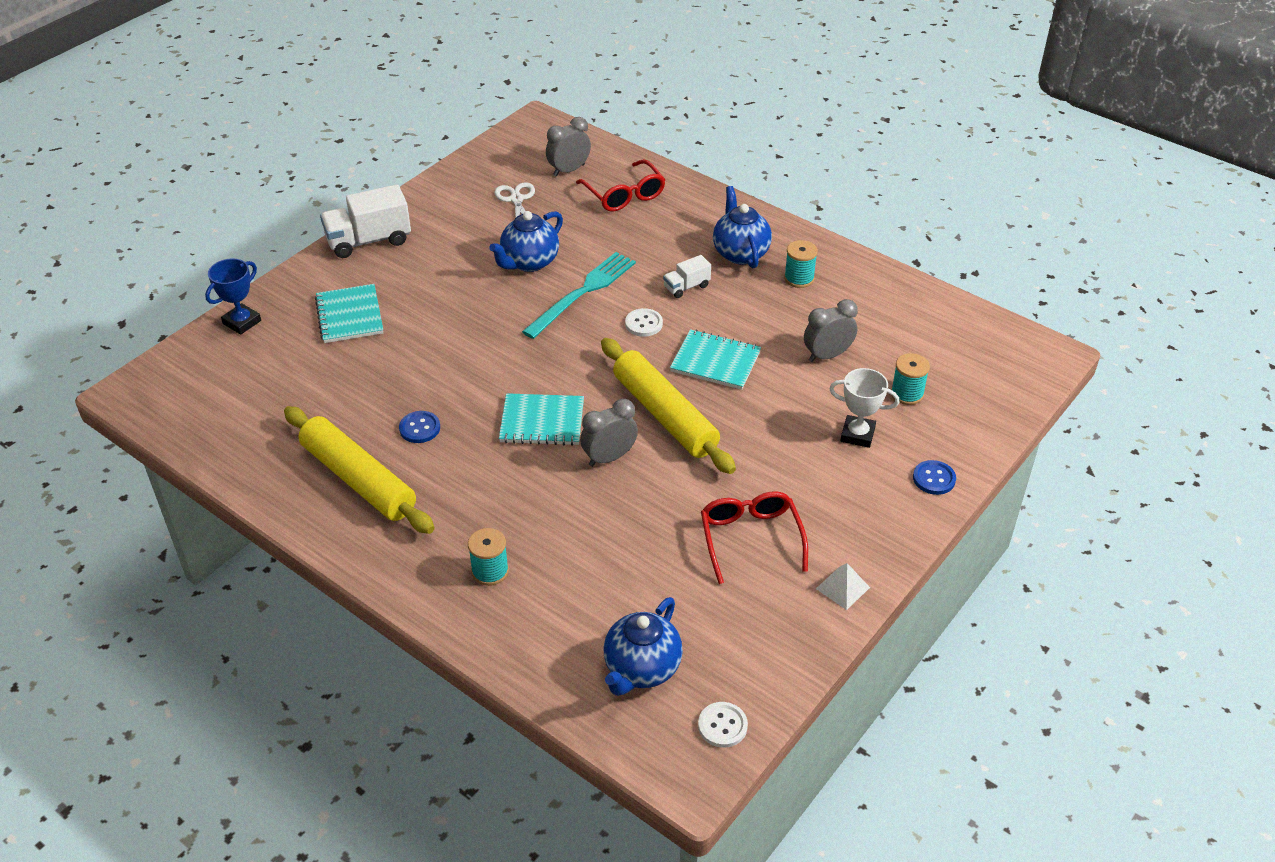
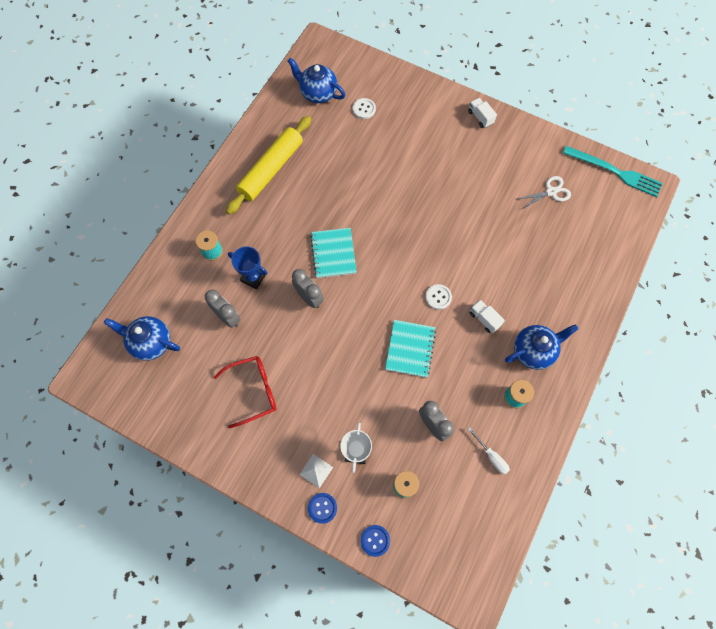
camera: 80 degrees right, 25 degrees up
blue trophy [205,258,261,335] -> blue trophy moved to [228,246,267,289]
turquoise notebook [315,284,383,343] -> none
white truck [320,184,411,258] -> white truck [468,98,497,128], size x0.53
blue button [399,411,440,443] -> blue button moved to [360,525,390,557]
blue teapot [489,211,563,272] -> blue teapot moved to [288,58,345,103]
turquoise fork [522,252,636,339] -> turquoise fork moved to [563,146,663,197]
grey clock [546,117,591,177] -> grey clock moved to [205,289,240,328]
red glasses [576,159,666,212] -> none
yellow rolling pin [601,338,736,474] -> none
white button [698,702,748,748] -> white button moved to [353,98,376,119]
white pyramid [816,563,870,610] -> white pyramid moved to [299,454,333,488]
none -> white screwdriver [468,427,510,475]

